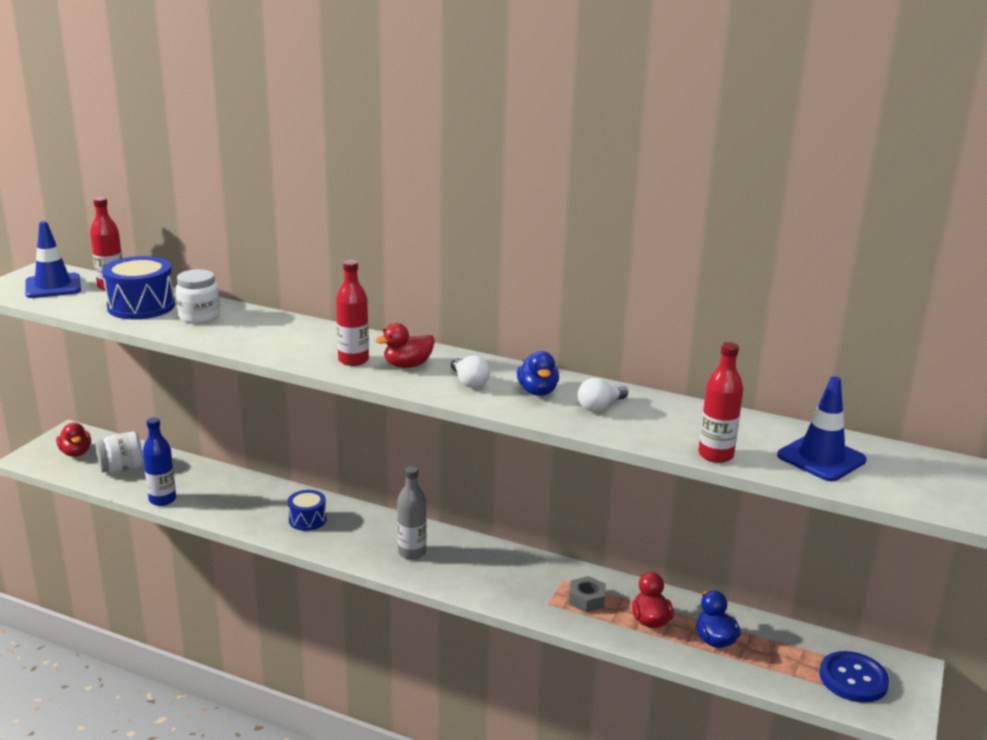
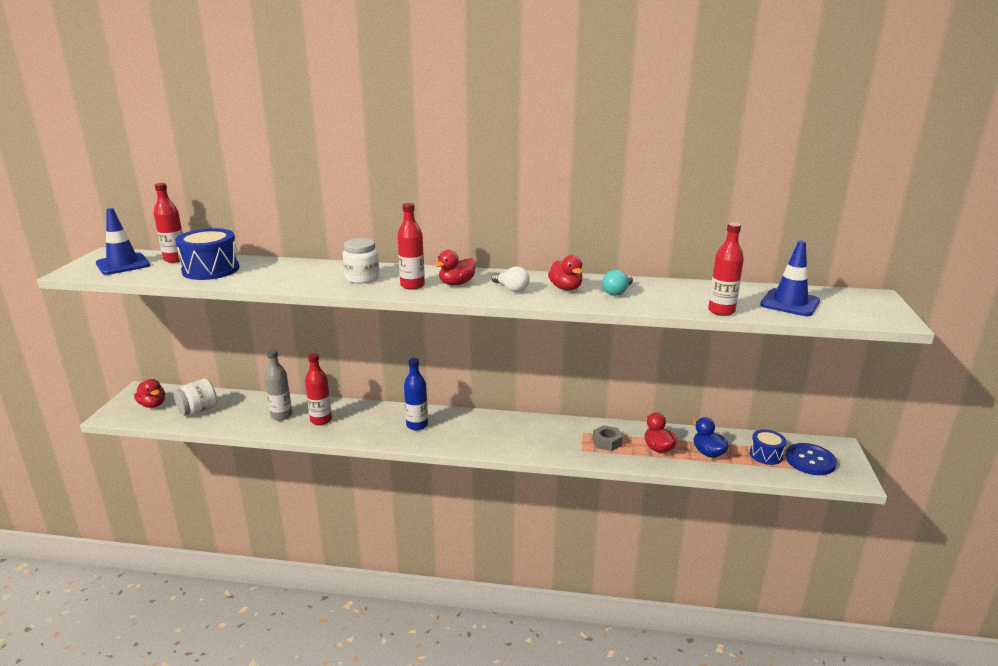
camera: 15 degrees left, 0 degrees up
blue bottle [143,417,176,506] -> blue bottle moved to [404,358,428,430]
white jar [176,269,220,324] -> white jar moved to [343,238,379,283]
blue drum [288,490,327,531] -> blue drum moved to [750,429,786,465]
grey bottle [397,466,427,560] -> grey bottle moved to [264,349,292,420]
blue duck [517,351,559,396] -> red duck [548,255,583,291]
white light bulb [577,378,628,412] -> turquoise light bulb [602,270,633,296]
none -> red bottle [305,353,332,425]

